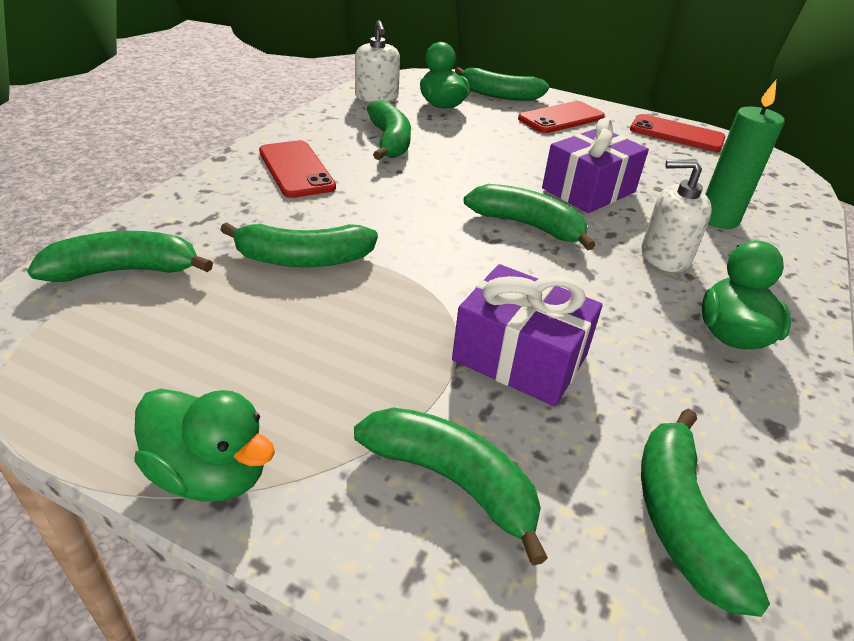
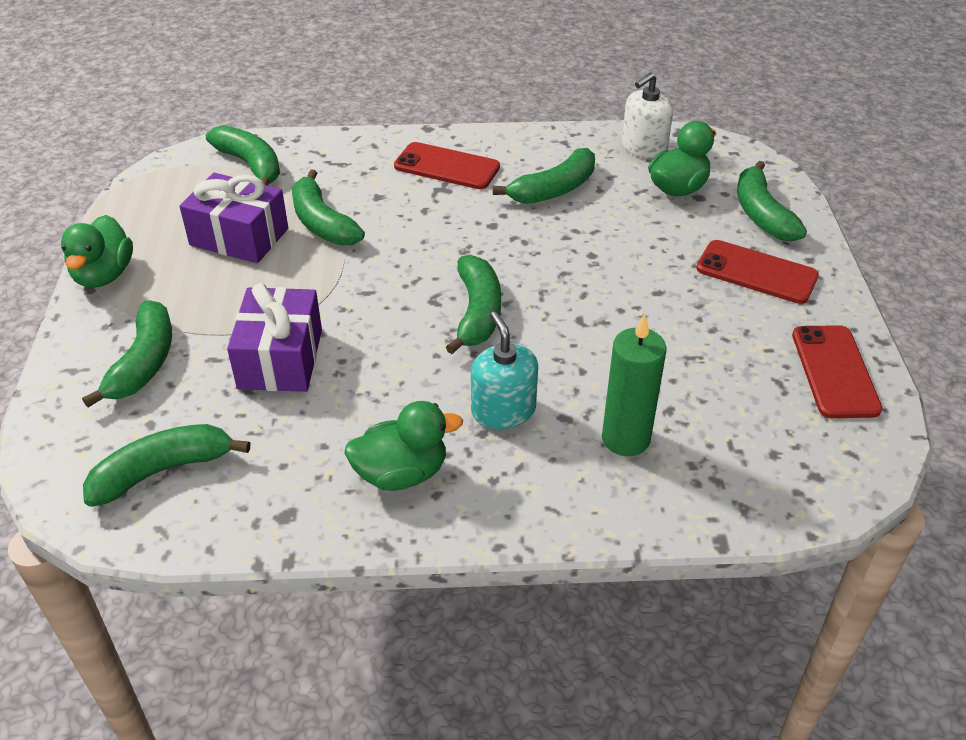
camera: 65 degrees right, 5 degrees up
red phone [259,140,336,198] -> red phone turned 75 degrees clockwise [394,142,500,189]
purple gift [542,118,649,213] -> purple gift moved to [180,173,288,263]
white soap dispenser [641,159,712,272] -> turquoise soap dispenser [471,312,538,429]

